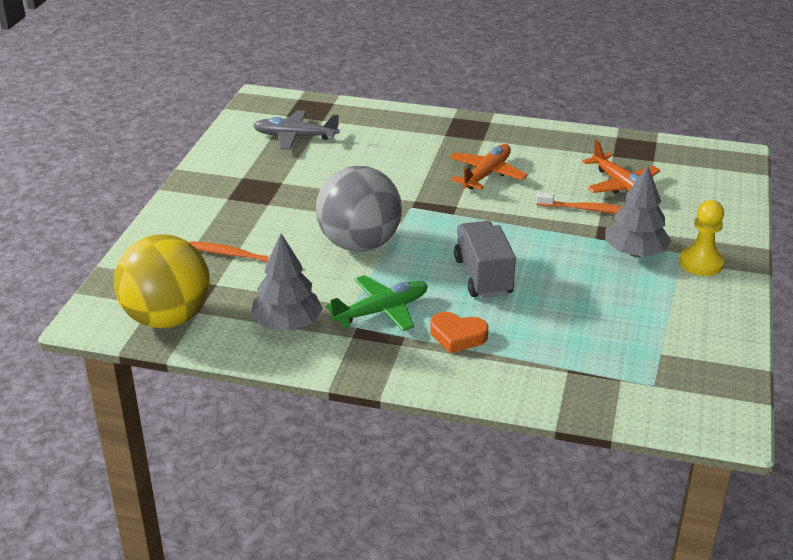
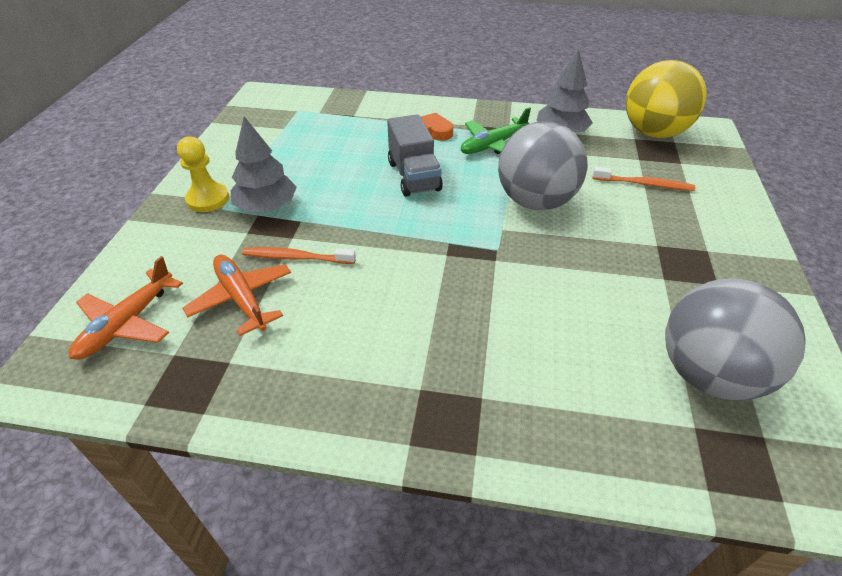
camera: 175 degrees right, 10 degrees up
grey plane [253,110,340,150] -> grey ball [665,278,805,401]
orange plane [449,144,528,190] -> orange plane moved to [69,256,183,360]

